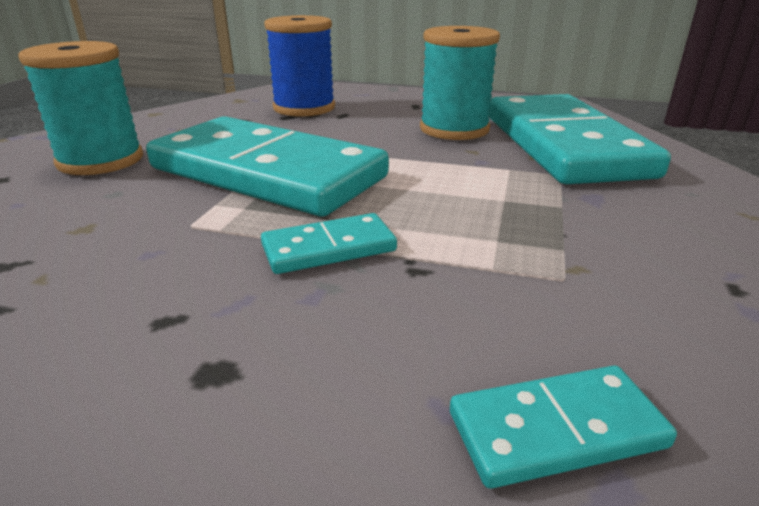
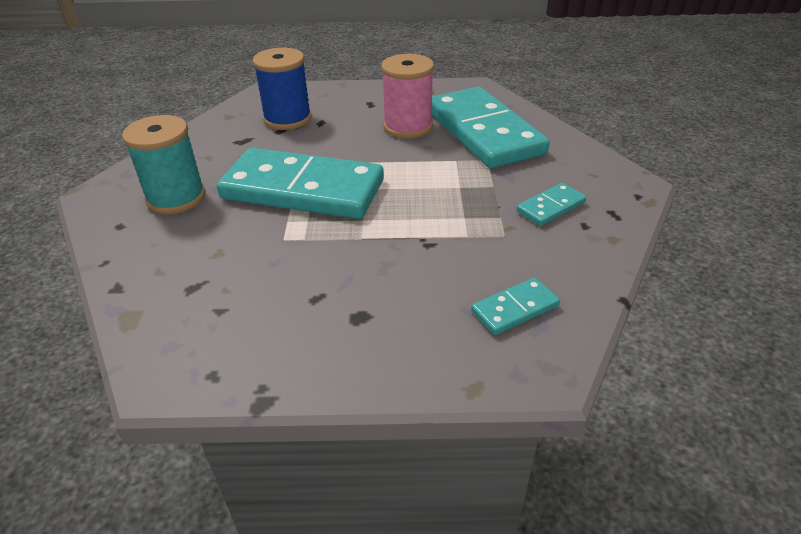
camera: 15 degrees left, 10 degrees up
turquoise domino [261,213,397,274] -> turquoise domino moved to [517,183,587,226]
turquoise spool [420,26,500,140] -> pink spool [381,54,434,138]

